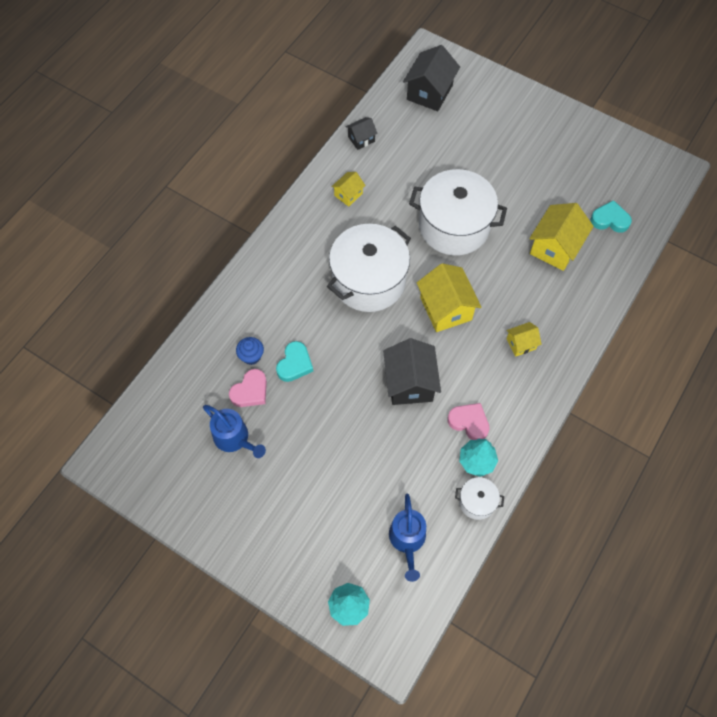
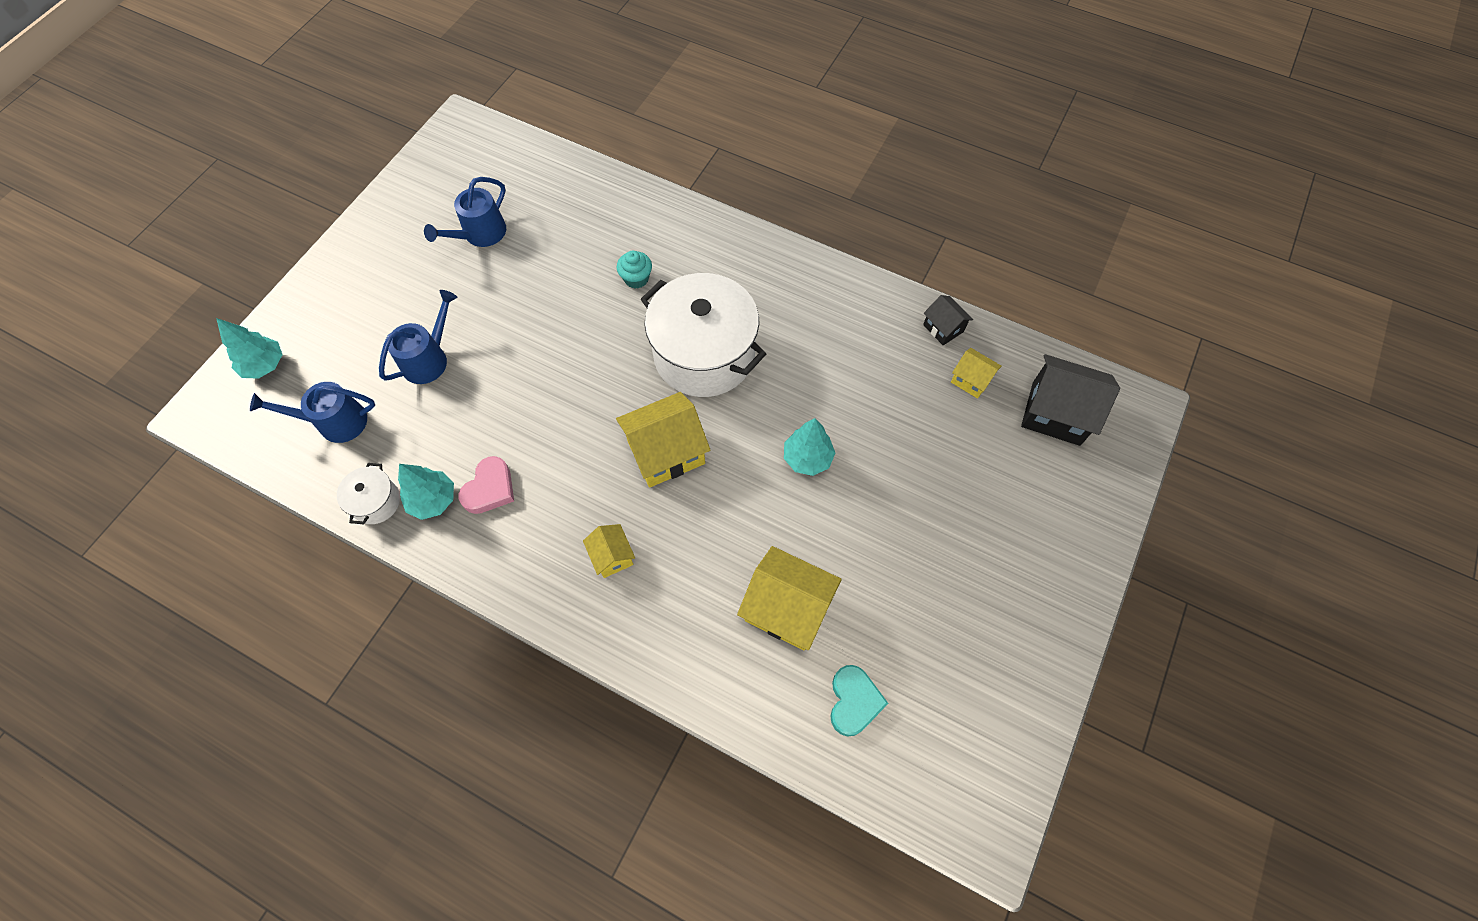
camera: 85 degrees right, 0 degrees up
pink heart [229,369,267,407] -> none
blue cupcake [236,337,264,365] -> none
turquoise heart [276,341,313,382] -> none
yellow house [331,172,366,207] -> yellow house moved to [951,348,1002,399]
black house [383,338,441,405] -> none
white pot [409,169,507,256] -> turquoise tree [784,418,835,476]
none -> blue watering can [379,290,457,384]
none -> turquoise cupcake [617,251,652,289]

